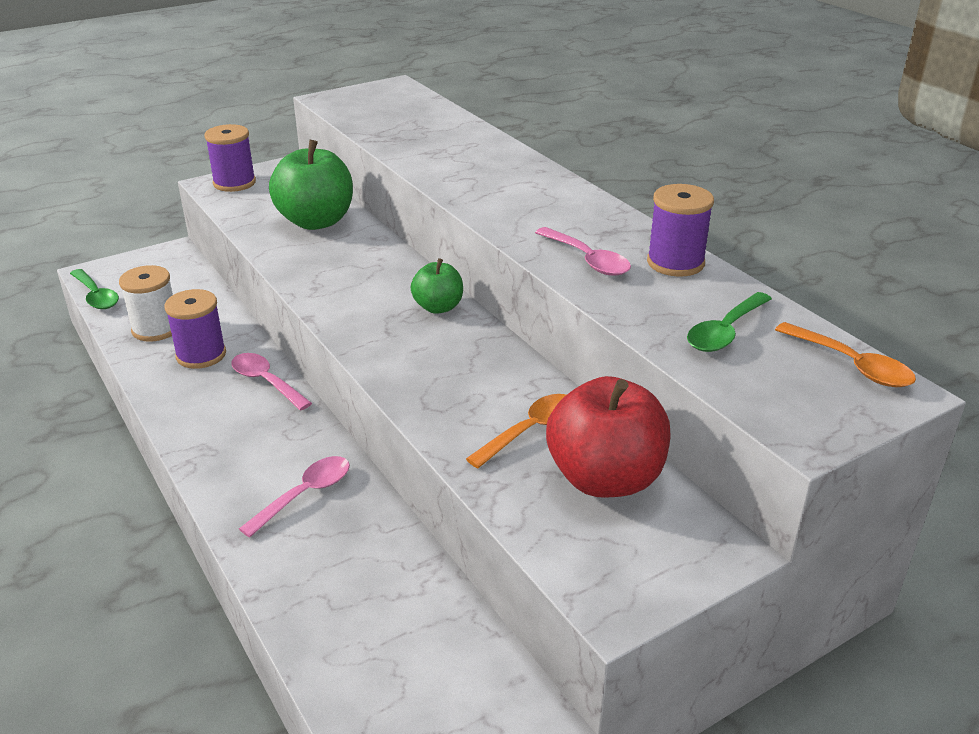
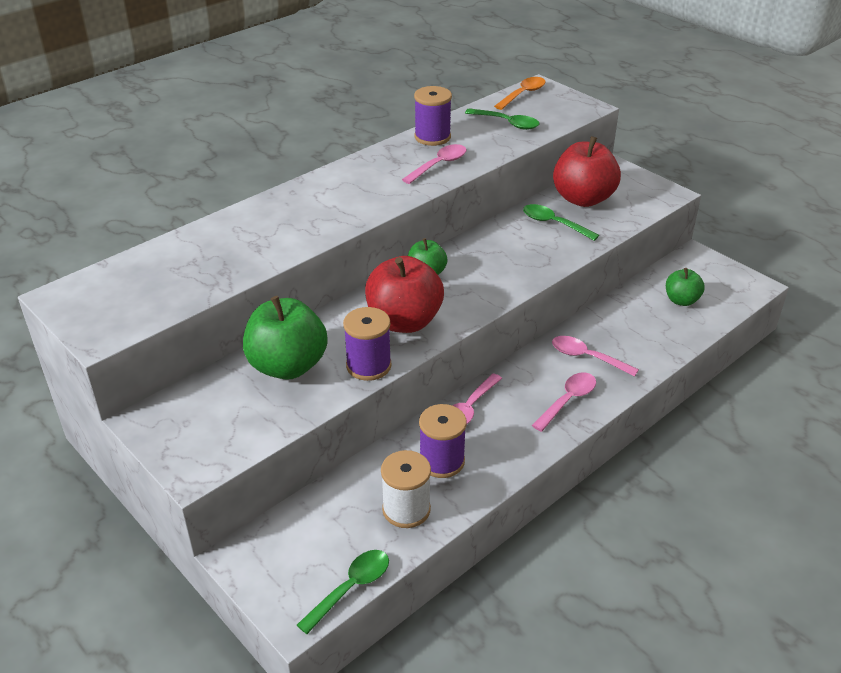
camera: 100 degrees left, 5 degrees up
purple spool [204,124,256,192] -> purple spool moved to [343,307,392,381]
orange spoon [466,394,566,468] -> green spoon [523,204,599,241]
none -> red apple [365,256,444,333]
none -> pink spoon [532,372,596,432]
none -> green apple [666,268,705,306]

